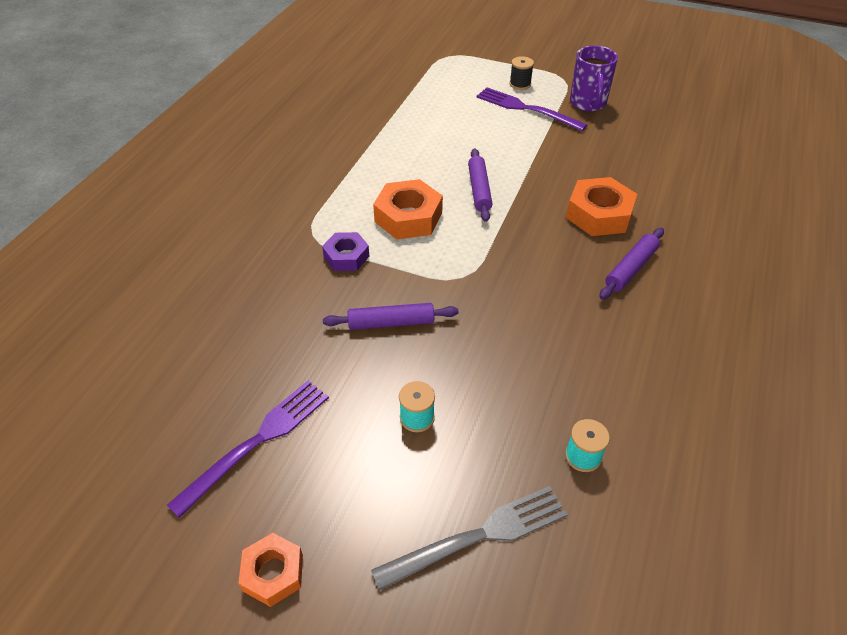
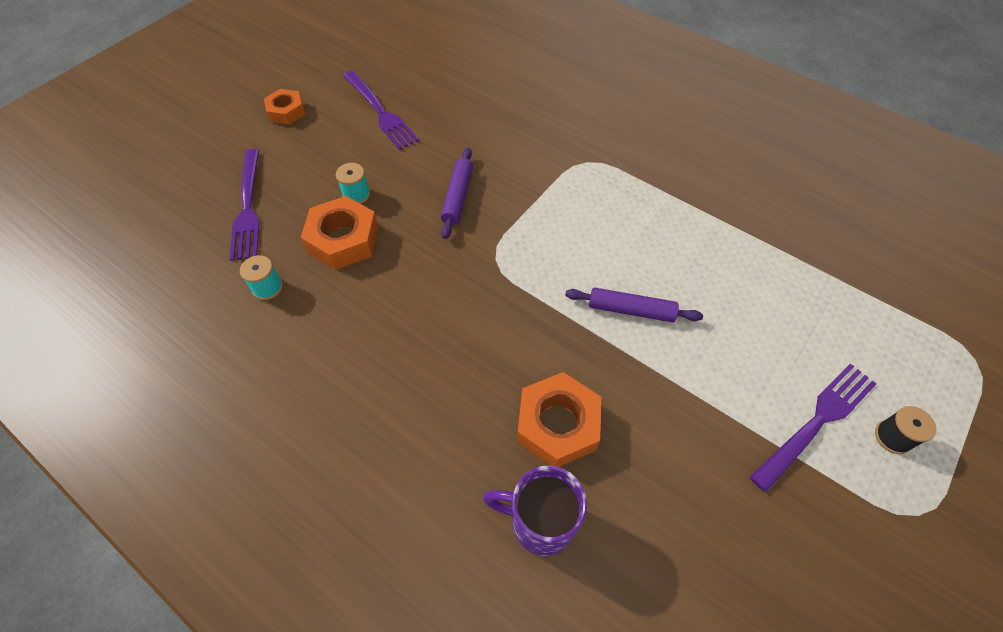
camera: 105 degrees right, 10 degrees up
purple nut [322,232,369,271] -> none
grey fork [371,486,568,591] -> purple fork [229,149,260,261]
orange nut [373,179,443,239] -> orange nut moved to [301,196,379,270]
purple mug [570,45,618,111] -> purple mug moved to [483,465,587,556]
purple rolling pin [599,228,664,300] -> none

